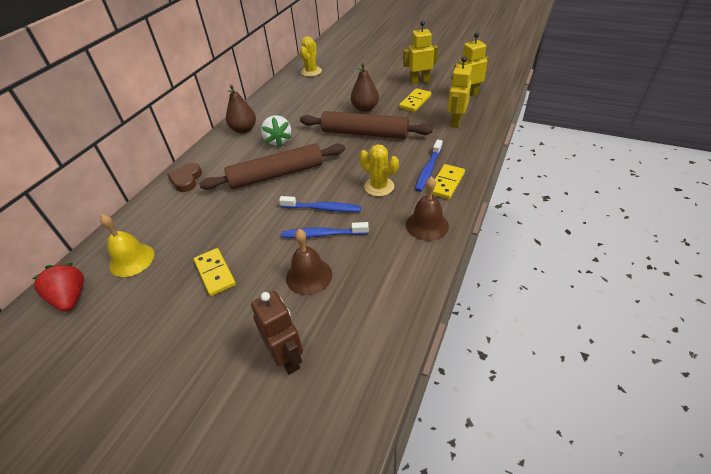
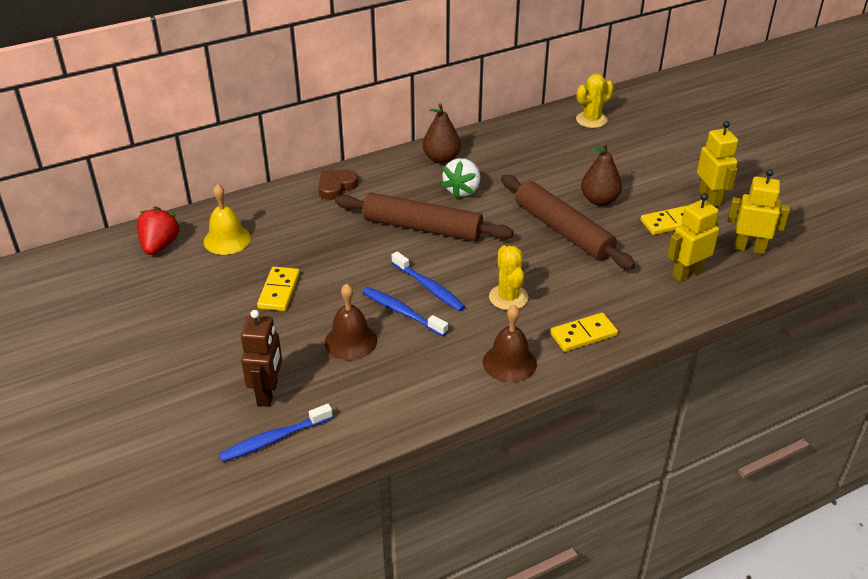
camera: 35 degrees right, 5 degrees down
yellow robot [403,21,438,84] -> yellow robot turned 45 degrees clockwise [697,121,738,207]
blue toothbrush [415,140,442,192] -> blue toothbrush moved to [219,404,333,462]

